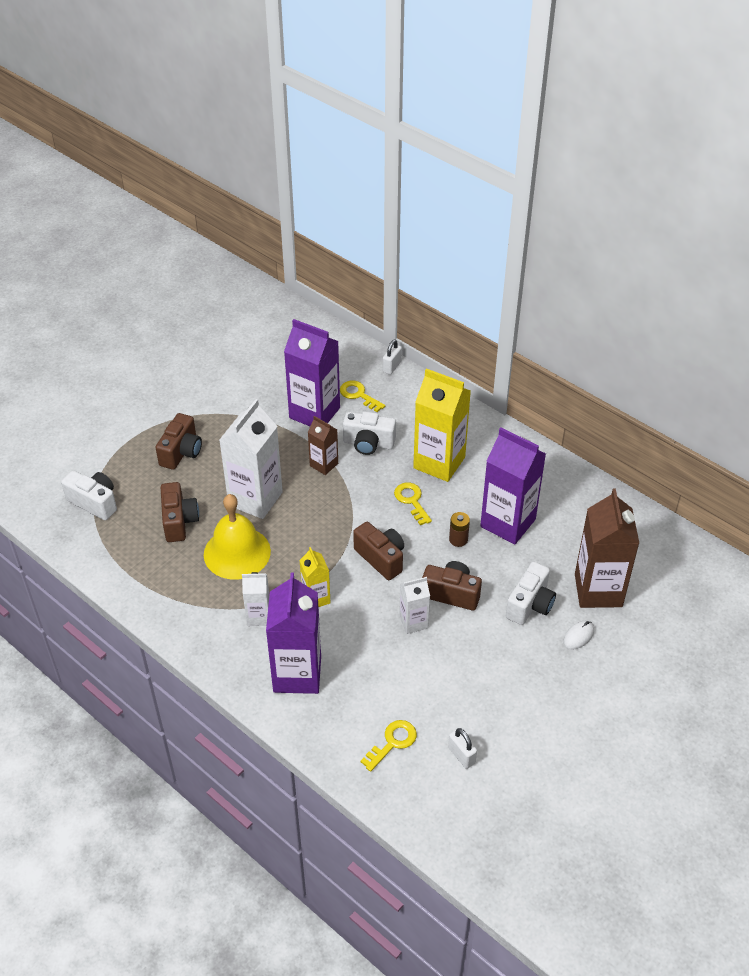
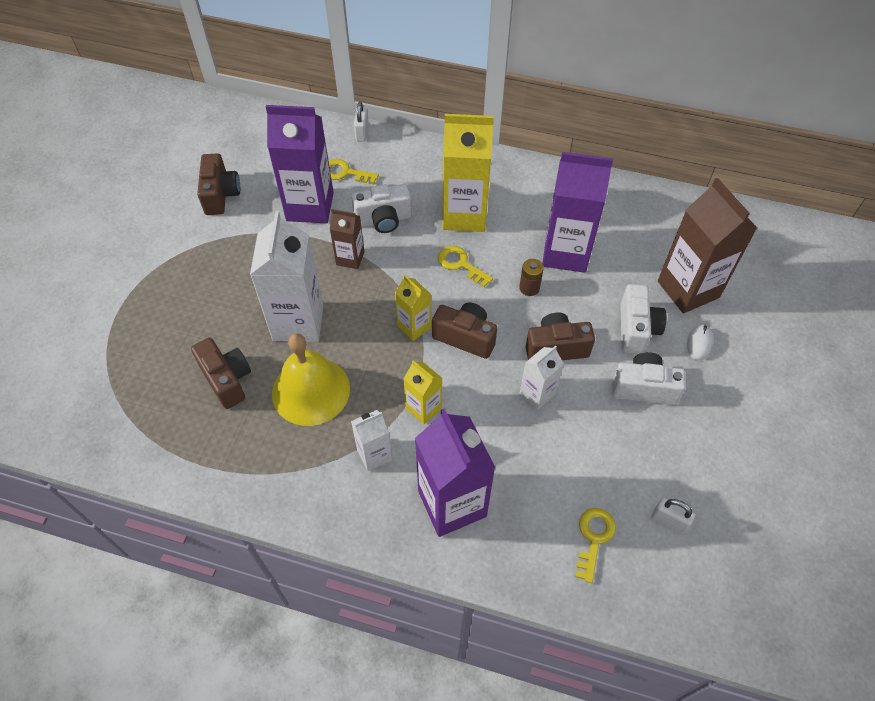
camera: 25 degrees left, 10 degrees up
white camera [61,471,117,520] -> white camera moved to [612,352,686,405]
brown camera [155,413,202,470] -> brown camera moved to [197,153,240,215]
none -> yellow carton [395,275,431,341]

